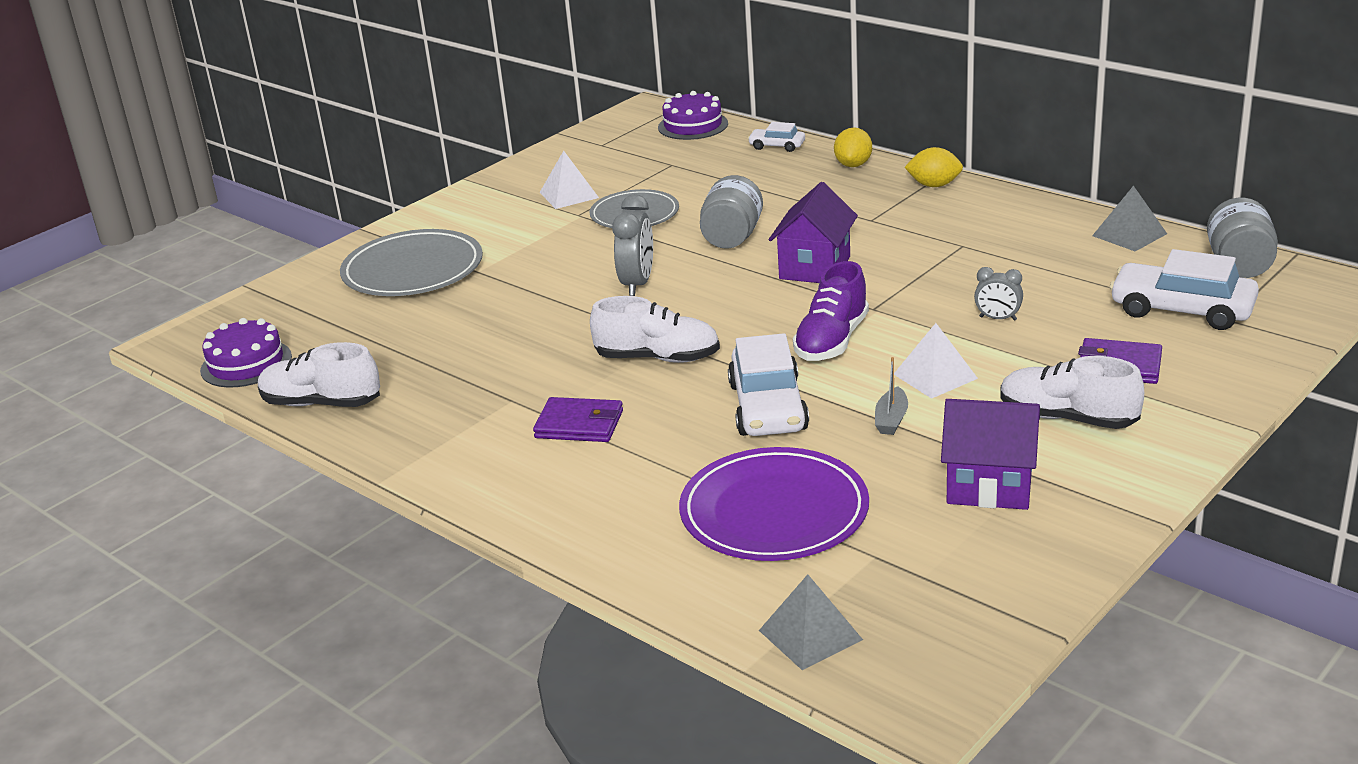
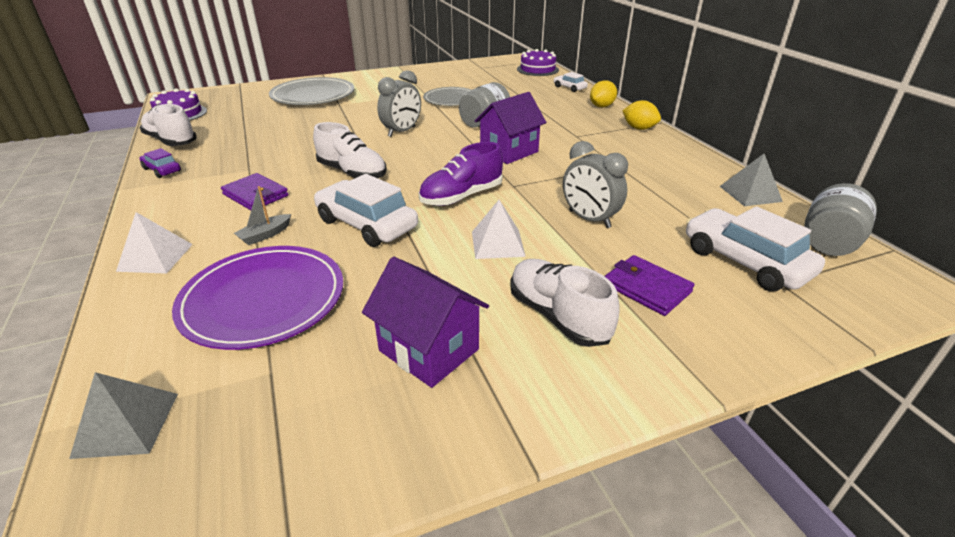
camera: 25 degrees right, 5 degrees up
white pyramid [540,151,599,209] -> white pyramid moved to [116,212,193,274]
white car [728,333,809,436] -> white car turned 105 degrees clockwise [314,174,418,247]
grey boat [875,357,908,435] -> grey boat moved to [234,186,291,245]
grey clock [974,267,1023,321] -> grey clock [563,141,628,228], size x1.68
none -> purple car [139,148,181,178]

